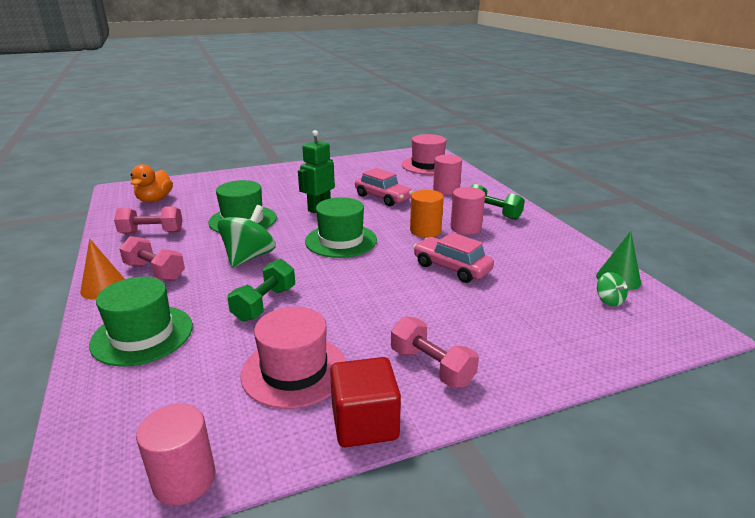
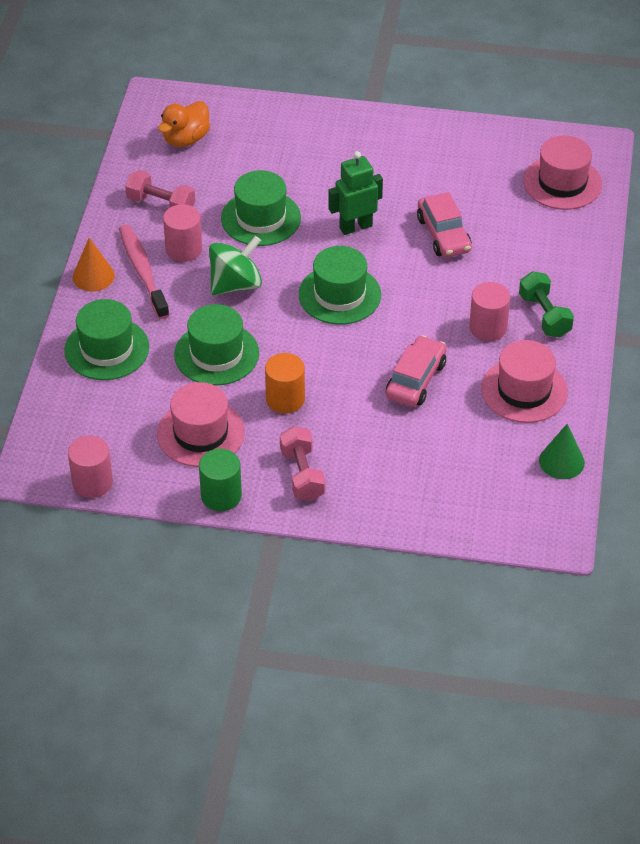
camera: 30 degrees right, 20 degrees up
pink dumbbell [119,236,185,281] -> pink toothbrush [119,225,169,319]
green dumbbell [227,259,295,322] -> green hat [174,304,259,386]
red cube [330,357,401,447] -> green cylinder [199,449,242,511]
orange cylinder [410,190,444,238] -> orange cylinder moved to [265,353,305,414]
pink car [413,232,494,283] -> pink car turned 45 degrees clockwise [386,335,447,407]
pink cylinder [433,155,462,195] -> pink cylinder moved to [163,204,202,262]
green spinning top [597,272,628,306] -> none
none -> pink hat [481,340,568,423]

